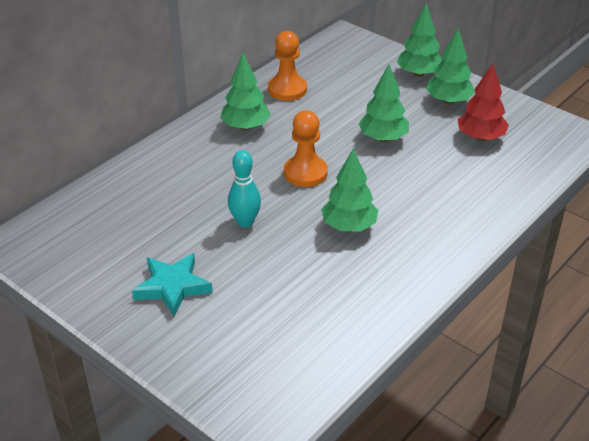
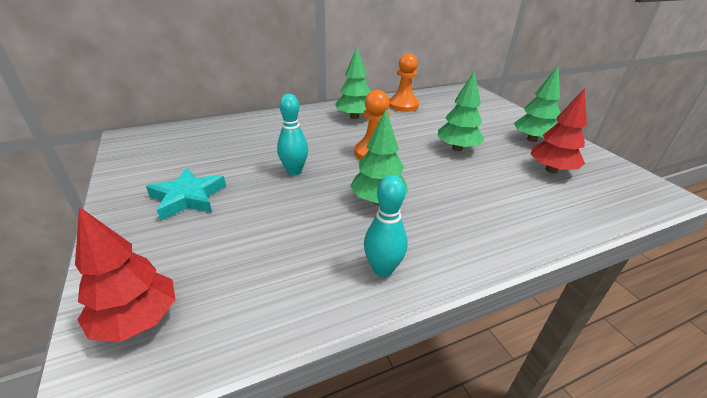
camera: 25 degrees right, 5 degrees down
green tree [397,3,442,77] -> none
none -> red tree [75,207,176,342]
none -> turquoise bowling pin [364,175,408,277]

